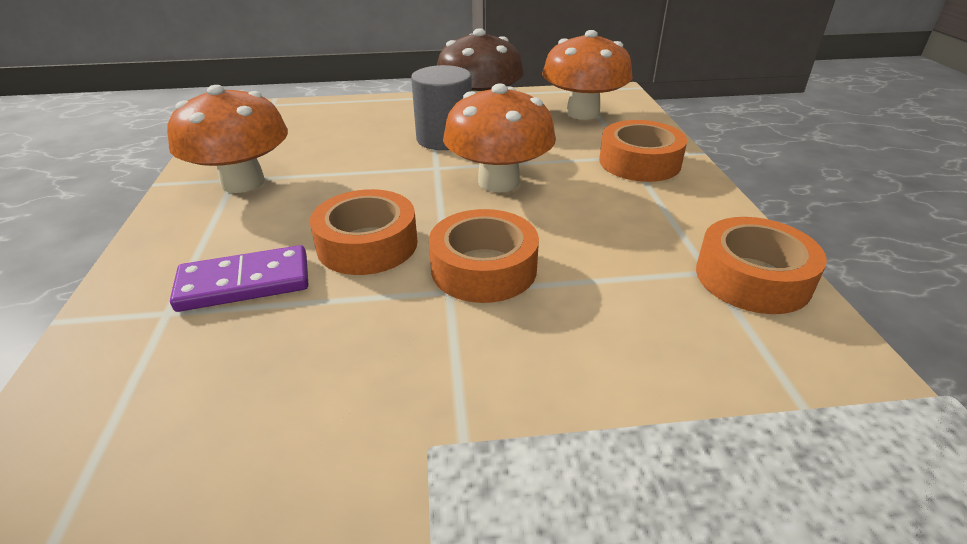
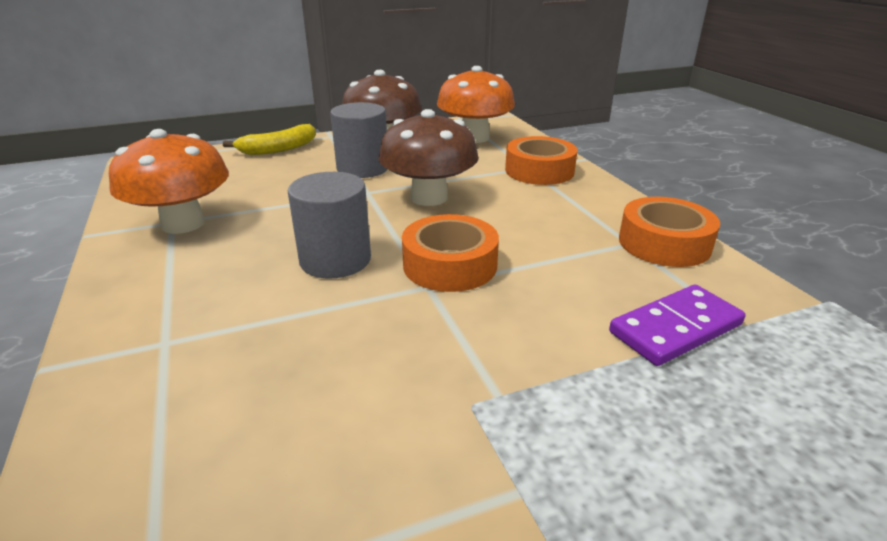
camera: 15 degrees left, 5 degrees down
purple domino [170,245,308,312] -> purple domino moved to [609,285,745,366]
orange tape [310,189,418,275] -> grey cylinder [288,172,371,278]
orange mushroom [443,83,556,193] -> brown mushroom [378,109,479,206]
none -> yellow banana [223,124,316,155]

